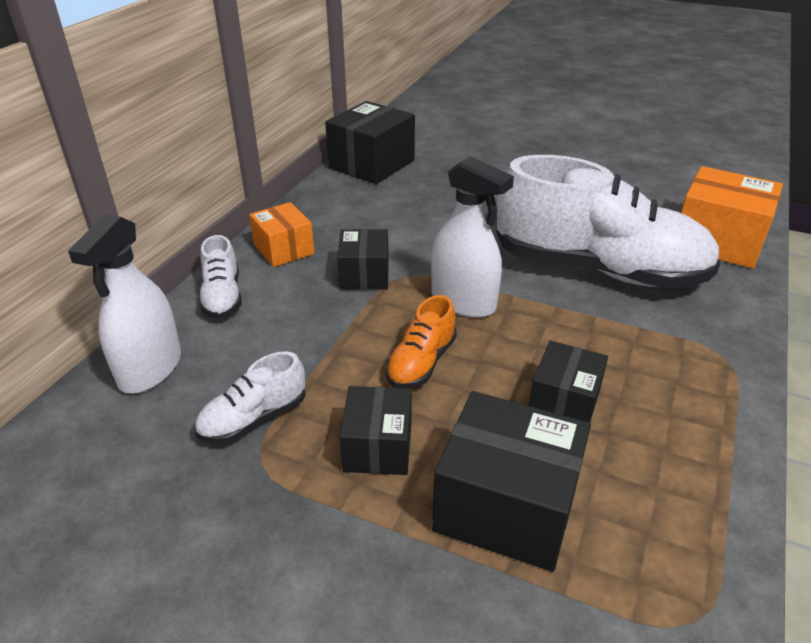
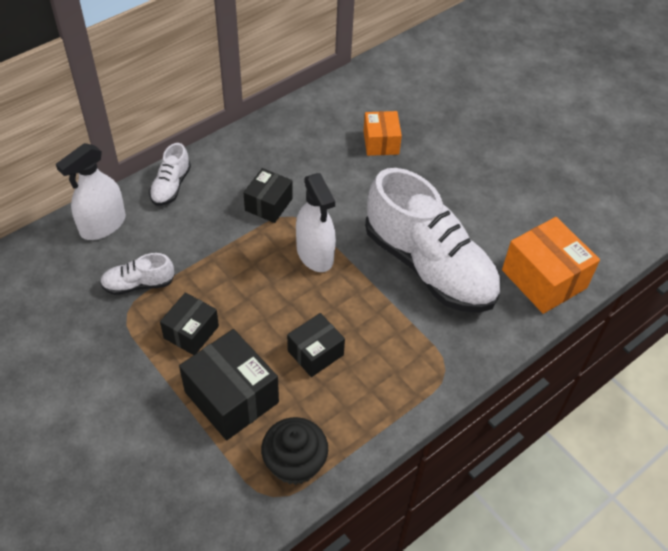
camera: 25 degrees right, 15 degrees up
orange box [249,202,315,267] -> orange box moved to [364,111,402,156]
black box [325,101,415,184] -> none
orange shoe [386,295,457,389] -> none
none -> black cupcake [261,417,328,485]

